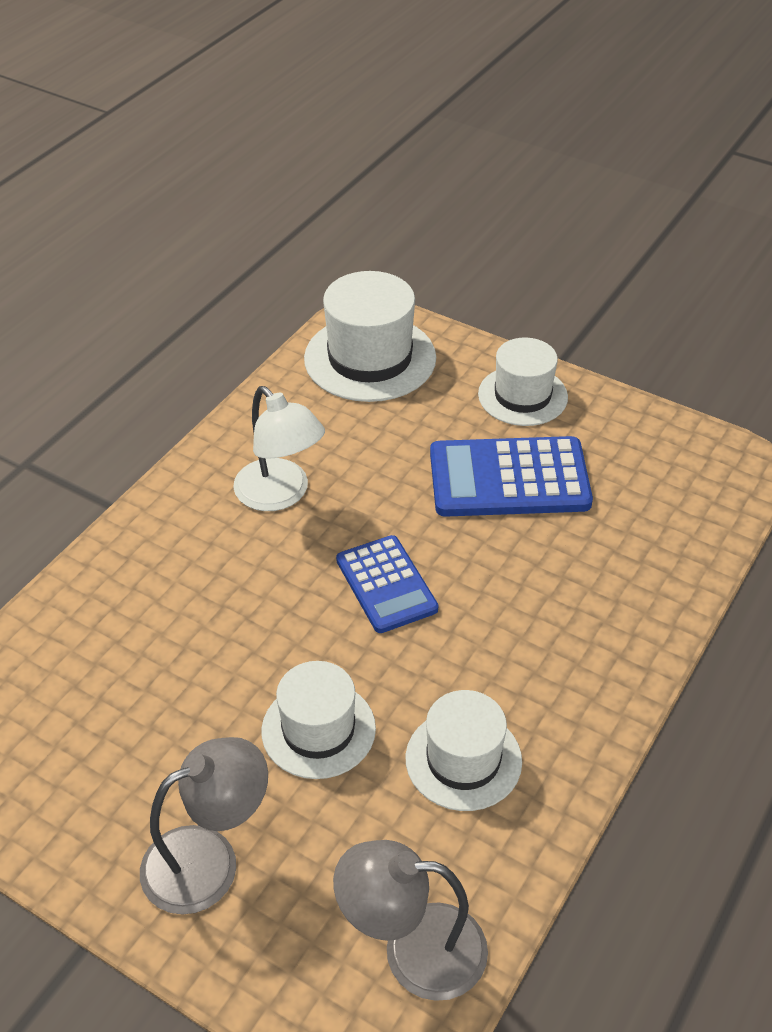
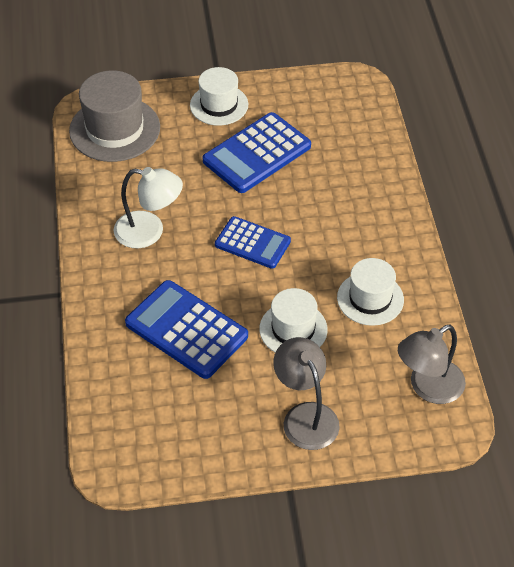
camera: 40 degrees left, 5 degrees up
grey lamp [140,737,268,914] -> grey lamp turned 45 degrees counterclockwise [273,337,340,450]
white hat [304,271,436,402] -> grey hat [69,70,160,162]
none -> blue calculator [125,280,248,379]

